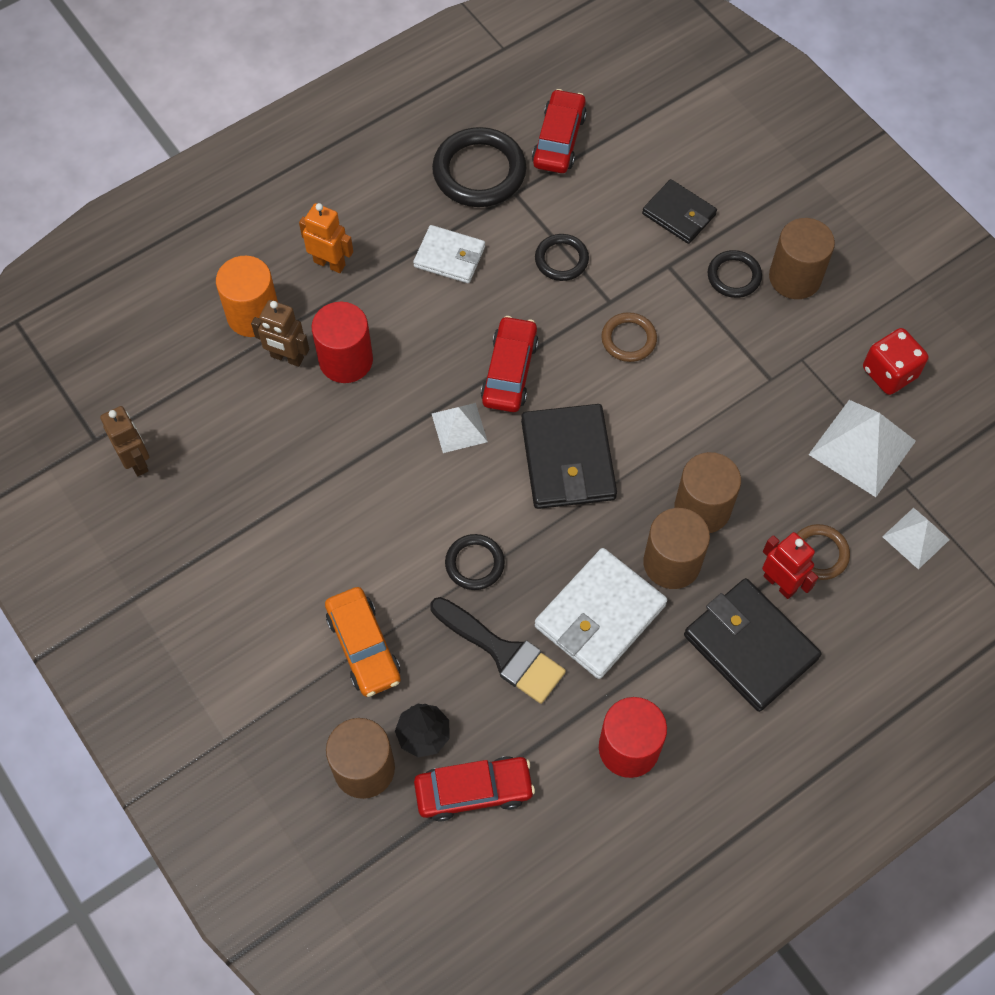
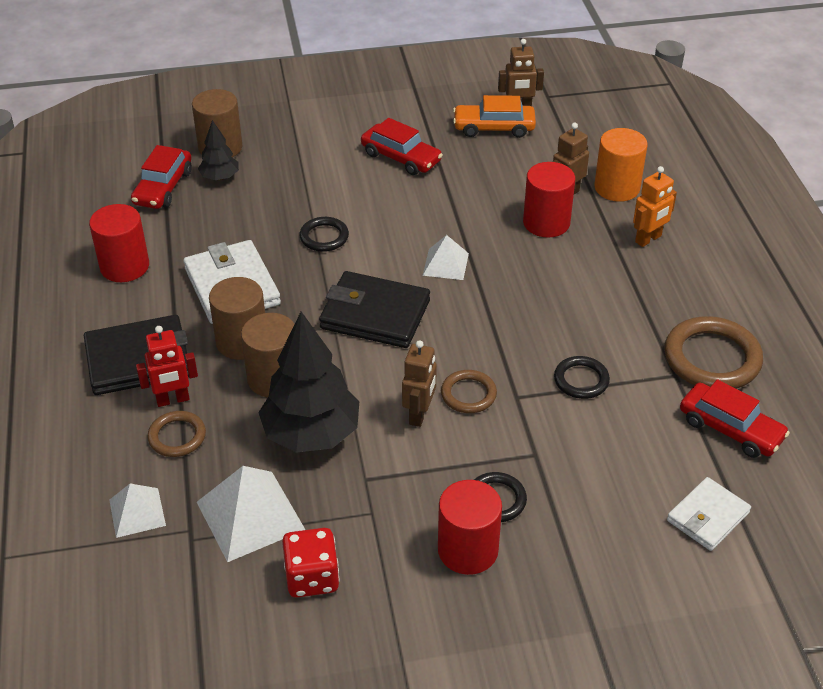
camera: 115 degrees right, 20 degrees down
orange car [325,587,401,697] -> orange car moved to [453,95,536,138]
white wallet [413,225,485,283] -> white wallet moved to [667,477,751,551]
black brush [430,597,566,704] -> none
black ring [432,127,526,207] -> brown ring [664,316,763,389]
red car [481,316,539,412] -> red car moved to [361,118,443,175]
black wallet [642,179,717,244] -> none
brown cylinder [769,218,835,299] -> red cylinder [438,480,502,575]
none -> black tree [258,312,359,453]
none -> brown robot [402,340,437,427]

